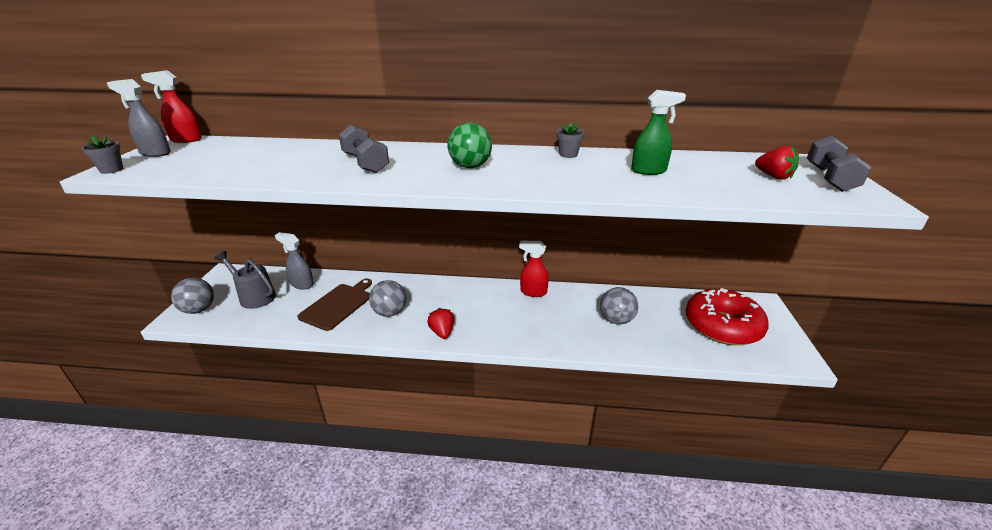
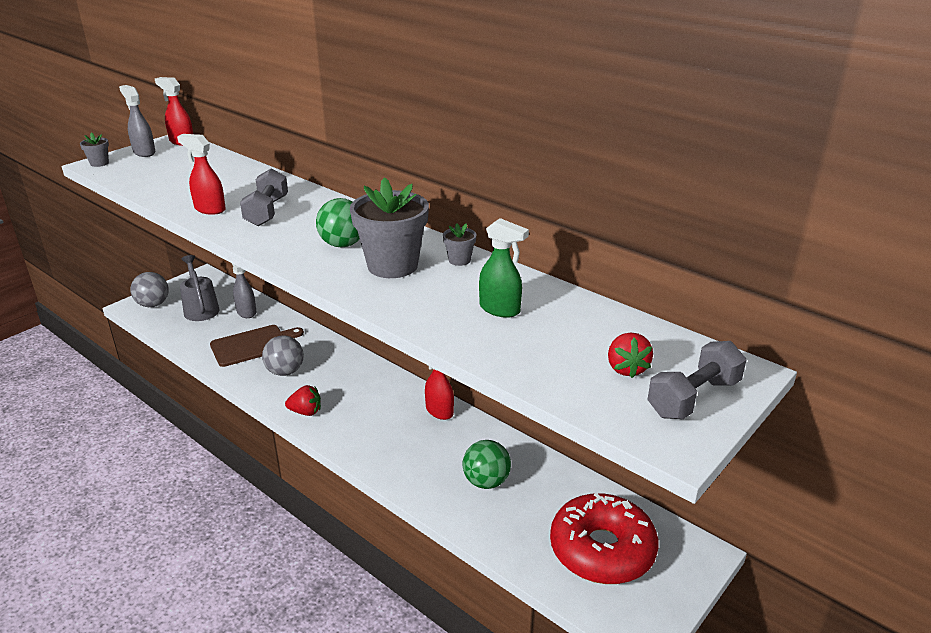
camera: 35 degrees right, 0 degrees up
red strawberry [427,308,454,339] -> red strawberry turned 75 degrees clockwise [285,385,321,416]
grey ball [600,287,638,324] -> green ball [463,440,511,489]
none -> red spray bottle [177,134,226,215]
none -> grey flower pot [350,177,429,278]

